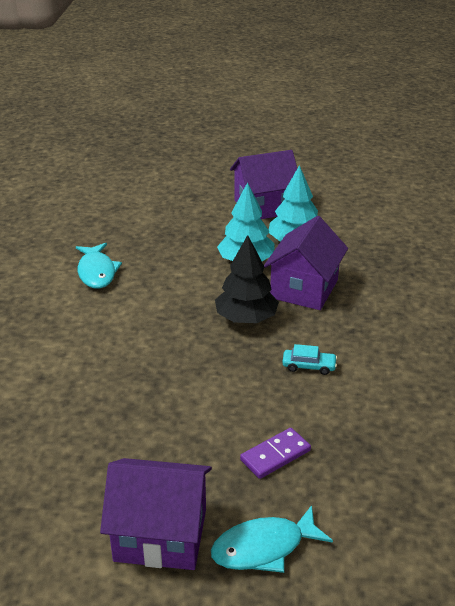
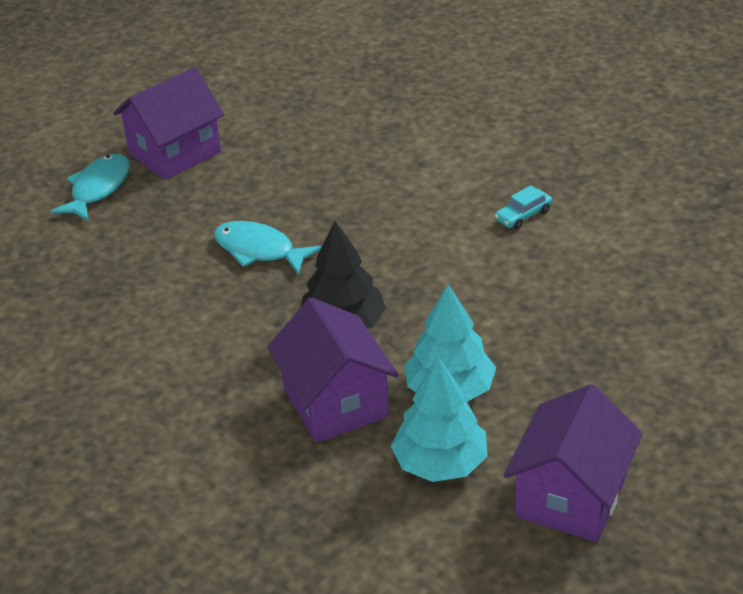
camera: 135 degrees right, 5 degrees up
turquoise fish [76,243,122,289] -> turquoise fish moved to [214,221,322,275]
purple domino [240,428,311,479] -> none
turquoise car [282,344,337,375] -> turquoise car moved to [495,185,552,230]

